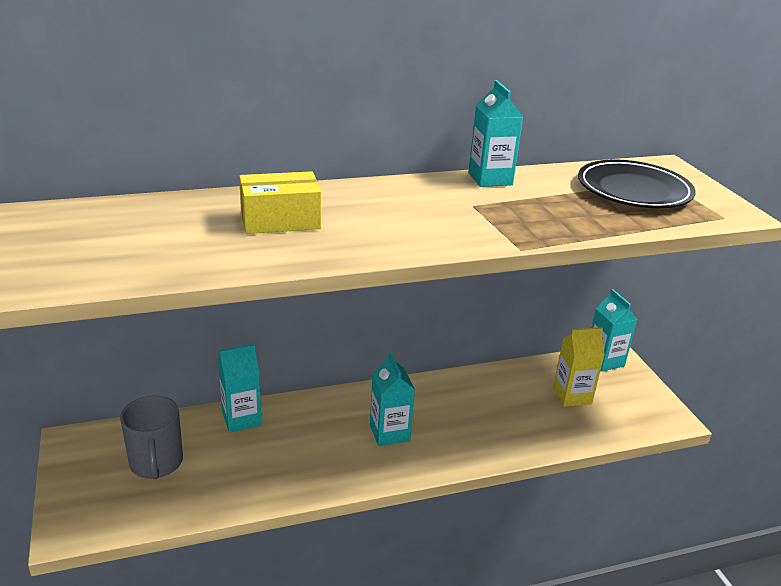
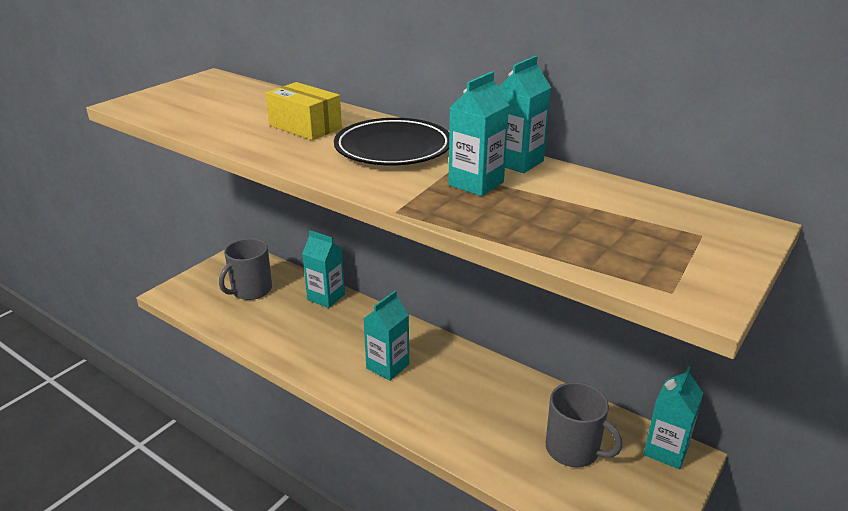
camera: 55 degrees right, 0 degrees up
yellow carton [553,327,605,407] -> grey mug [546,382,622,467]
black plate [578,160,696,208] -> black plate moved to [334,118,449,165]
none -> turquoise carton [448,72,509,196]

